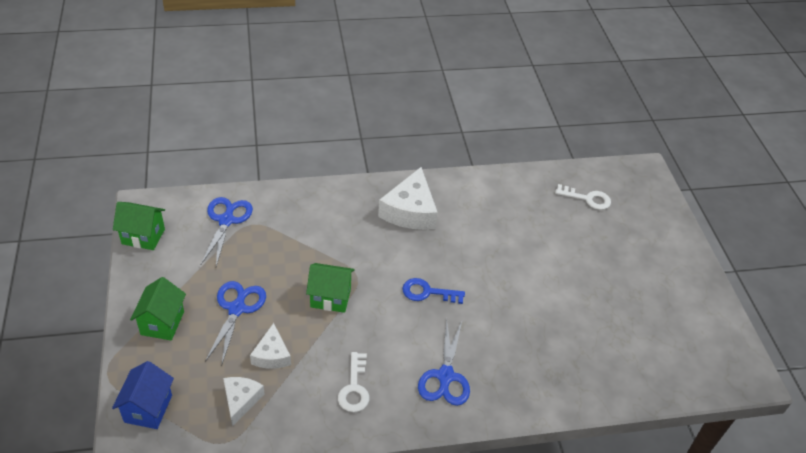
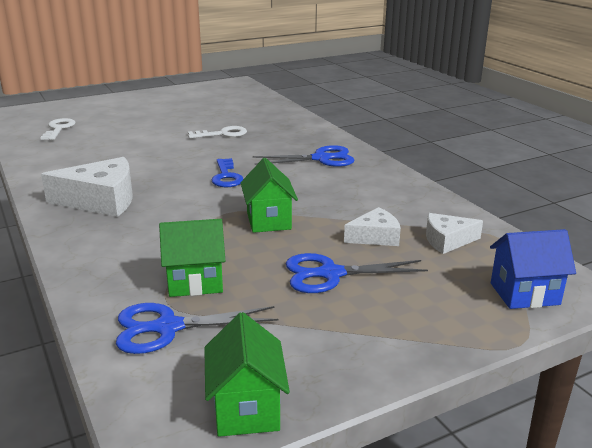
camera: 105 degrees left, 20 degrees down
green house [130,277,186,341] -> green house moved to [159,219,225,297]
white key [338,352,369,412] -> white key moved to [188,126,247,138]

